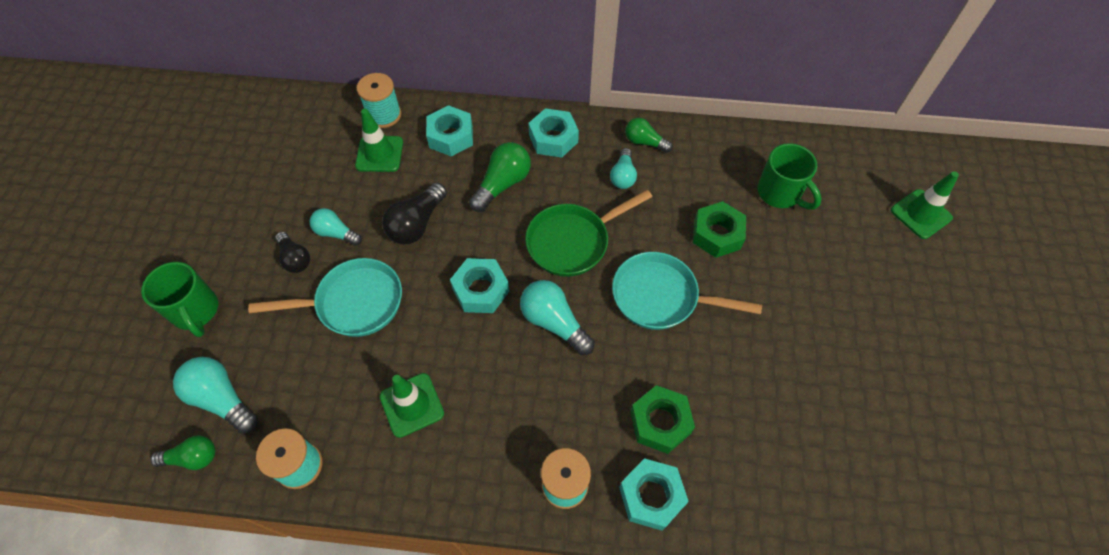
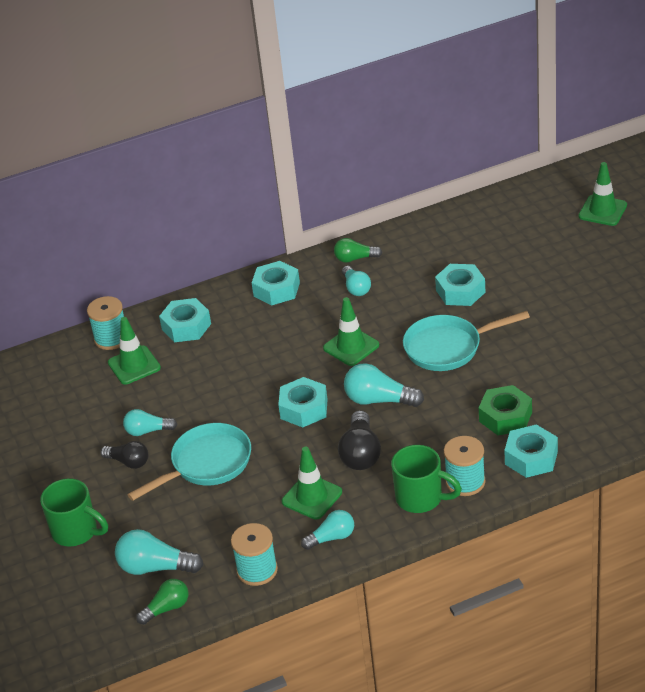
camera: 25 degrees left, 20 degrees down
black light bulb [382,183,447,244] -> black light bulb moved to [338,410,381,470]
green light bulb [469,142,531,212] -> none
green pan [525,190,652,277] -> green traffic cone [323,297,379,366]
green nut [693,201,746,258] -> turquoise nut [435,264,486,306]
green mug [757,143,822,210] -> green mug moved to [391,445,462,513]
none -> turquoise light bulb [301,510,354,550]

